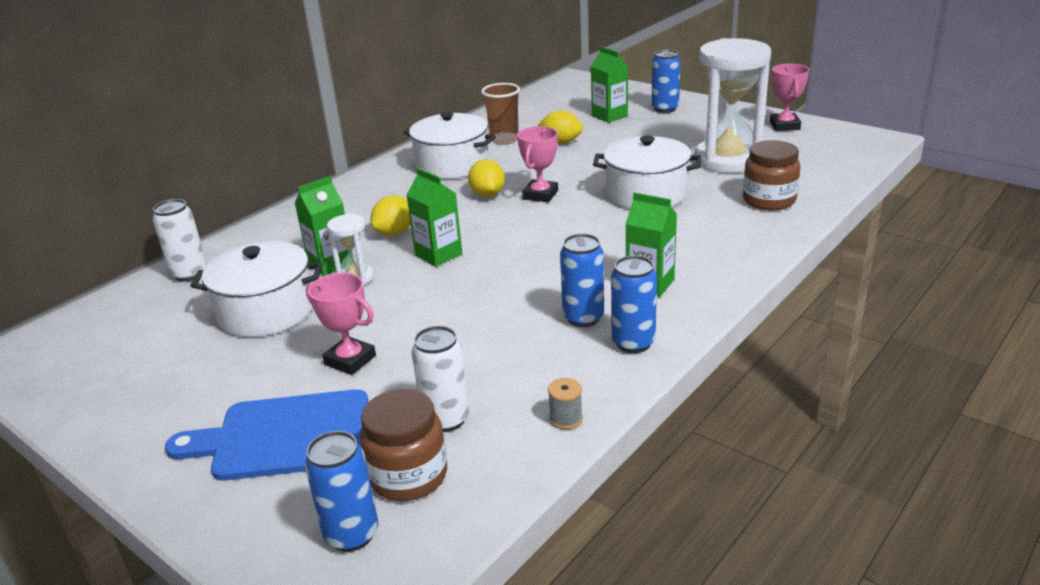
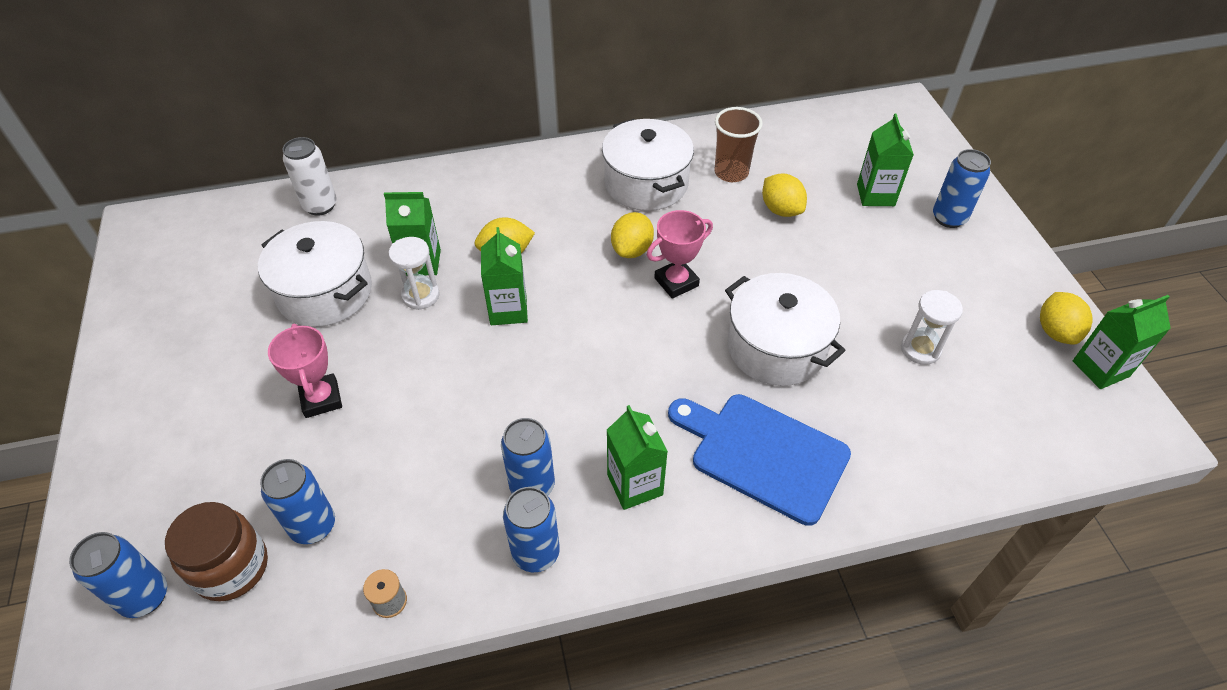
camera: 35 degrees right, 20 degrees up
blue cutting board [165,389,369,481] -> blue cutting board moved to [668,394,851,526]
white can [412,326,469,432] -> blue can [260,459,335,544]
white hourglass [695,38,771,173] -> white hourglass [901,290,963,365], size x0.46
brown jar [743,140,800,211] -> none
pink trophy [770,64,810,131] -> yellow lemon [1040,292,1093,345]
none -> green carton [1073,295,1171,389]

